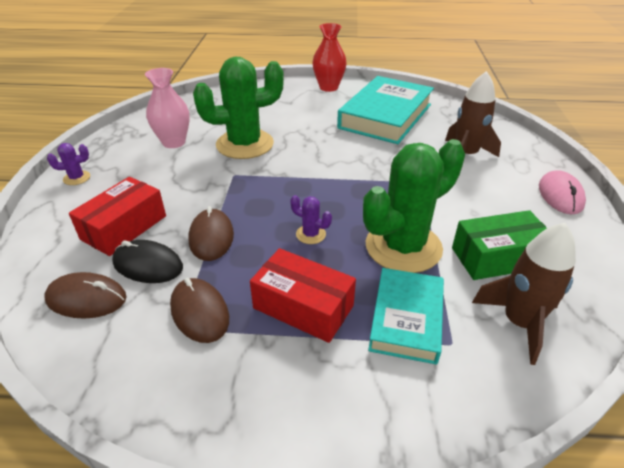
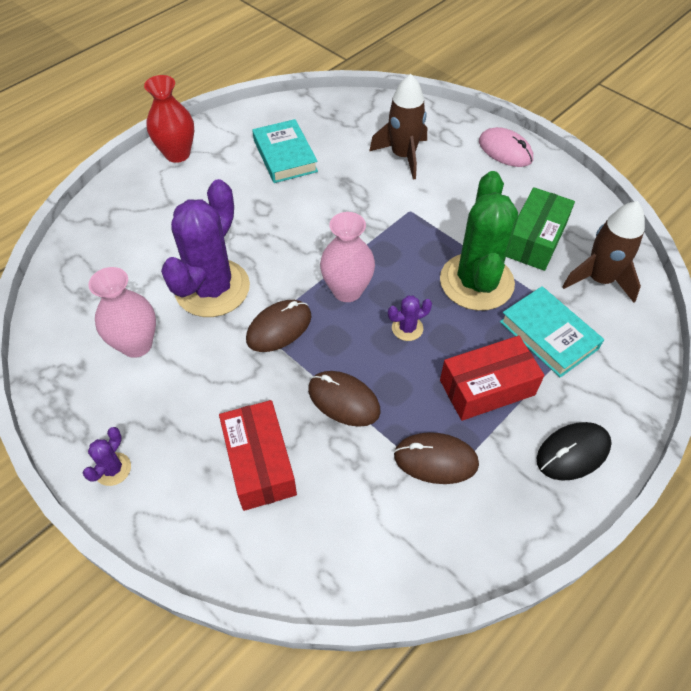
camera: 50 degrees left, 15 degrees up
brown mouse [44,272,126,319] -> brown mouse moved to [246,300,312,352]
black mouse [112,240,183,283] -> black mouse moved to [537,422,612,481]
green cactus [193,57,284,159] -> purple cactus [161,179,250,317]
turquoise book [337,76,434,144] -> turquoise book [252,119,318,183], size x0.60
none -> pink vase [320,212,375,302]

